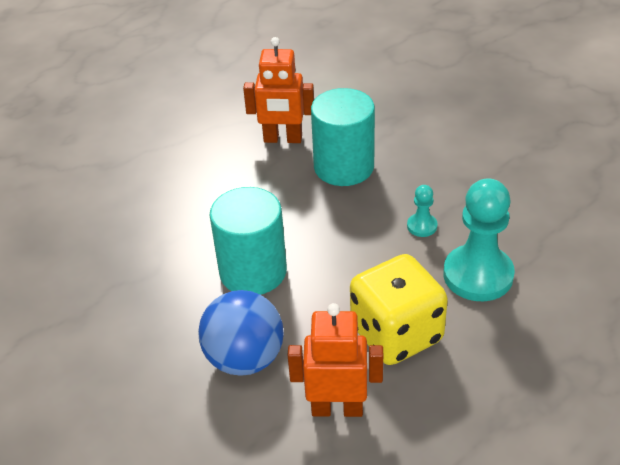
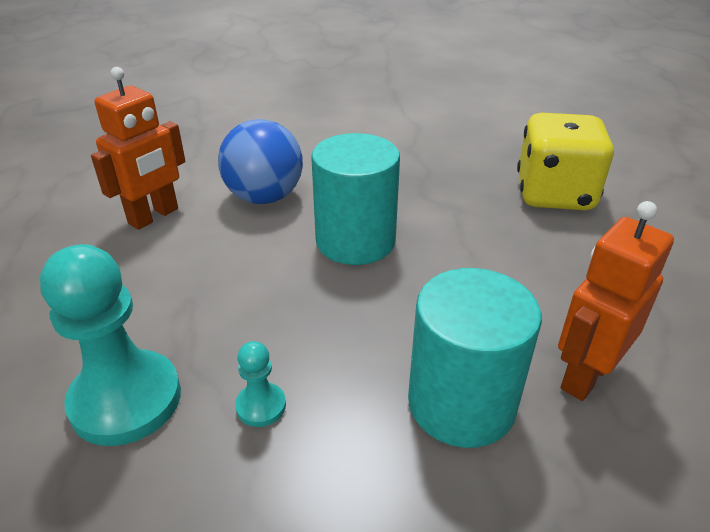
camera: 125 degrees right, 5 degrees down
yellow dice [350,254,448,365] -> yellow dice moved to [517,113,614,210]

